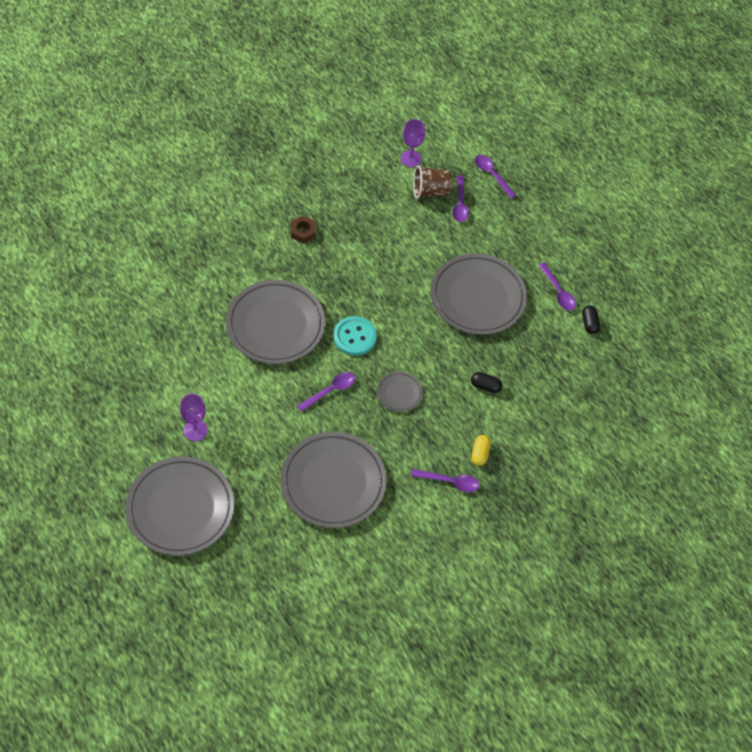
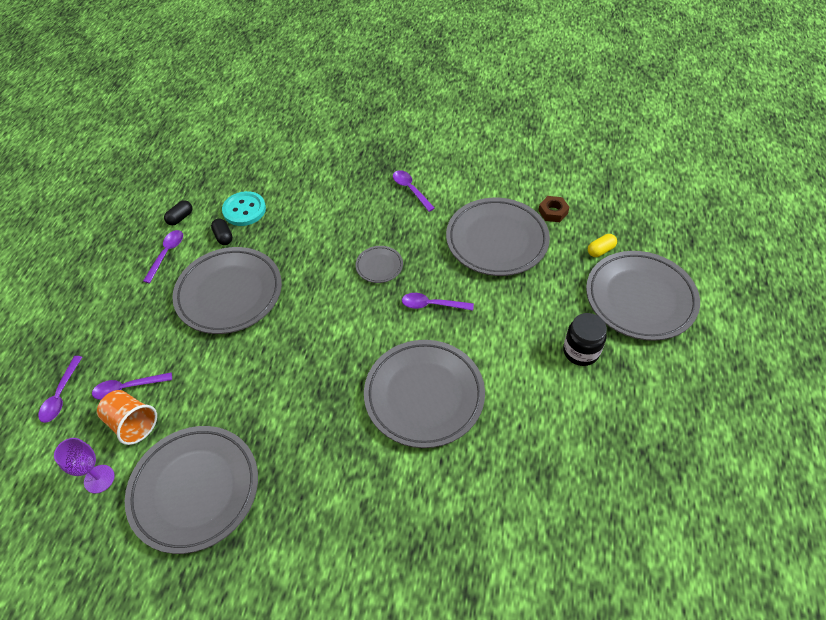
camera: 130 degrees left, 5 degrees down
purple goblet [180,394,208,441] -> black jar [563,313,607,366]
brown nut [291,216,316,244] -> brown nut moved to [538,196,569,222]
turquoise button [334,316,377,356] -> turquoise button moved to [222,191,266,226]
brown cup [413,165,452,199] -> orange cup [97,390,157,445]
purple spoon [452,175,469,222] -> purple spoon turned 150 degrees counterclockwise [92,372,172,400]
black capsule [471,372,502,393] -> black capsule moved to [211,219,233,245]
yellow capsule [471,435,491,466] -> yellow capsule moved to [588,234,617,257]
none -> grey plate [125,426,258,554]

